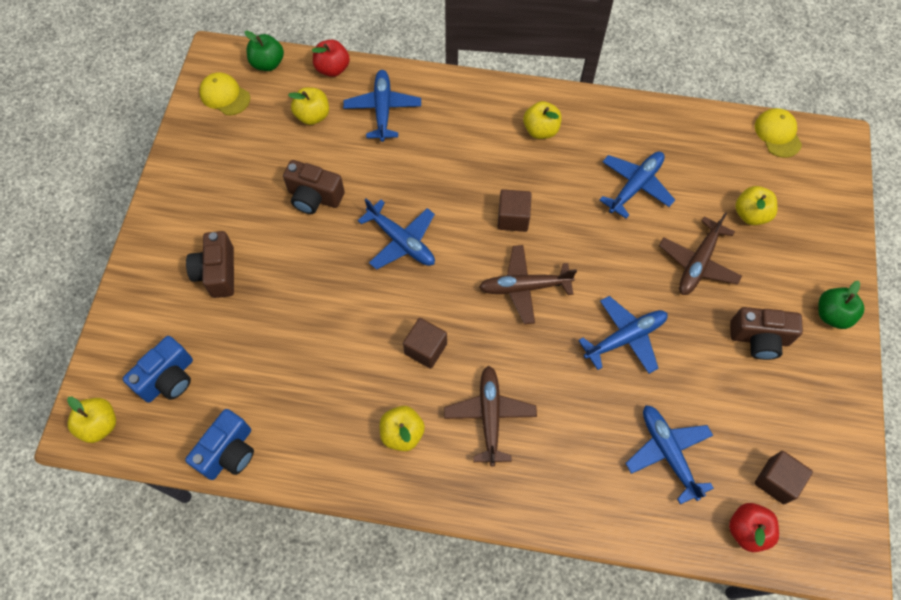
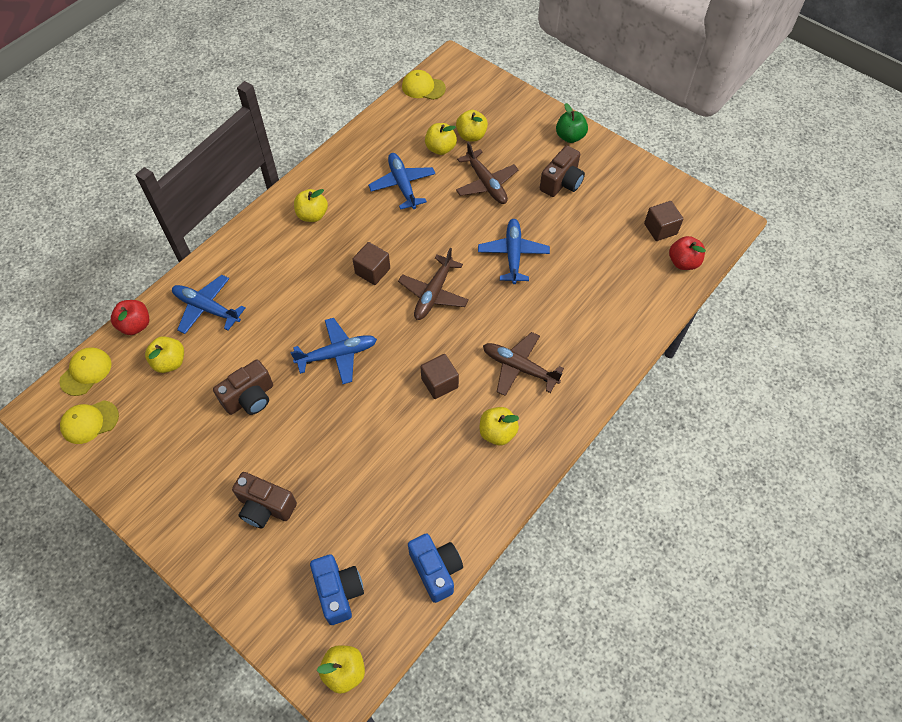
camera: 60 degrees left, 5 degrees down
green apple [244,31,284,71] -> yellow cap [59,347,111,396]
blue plane [625,405,714,504] -> none
none -> yellow apple [425,123,457,155]

